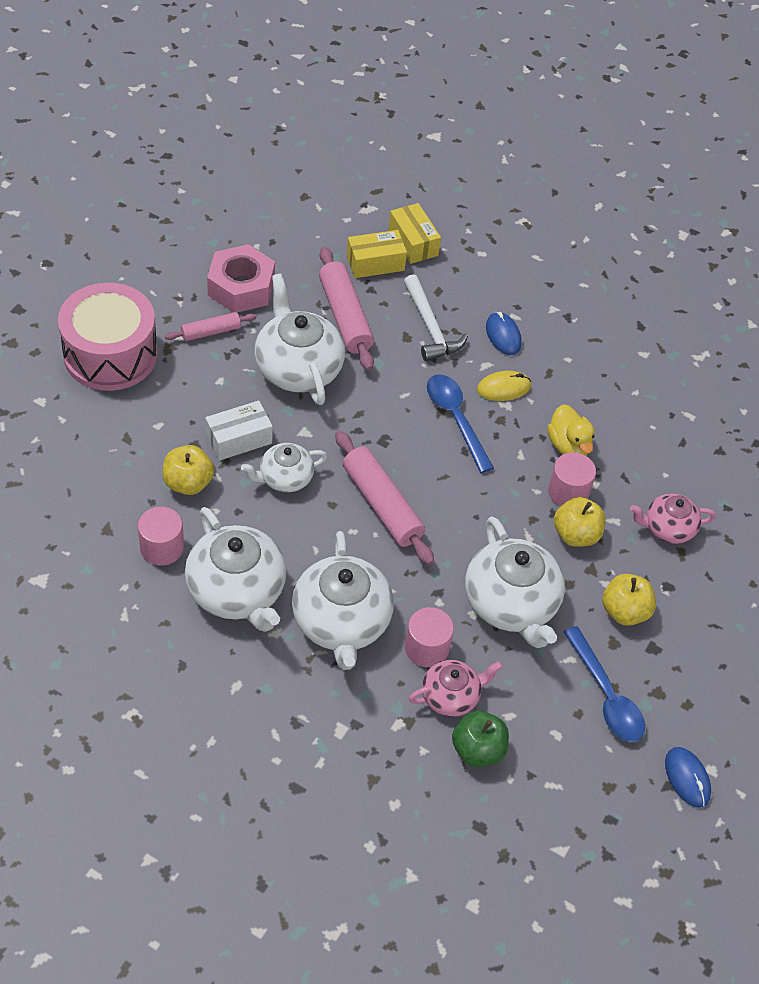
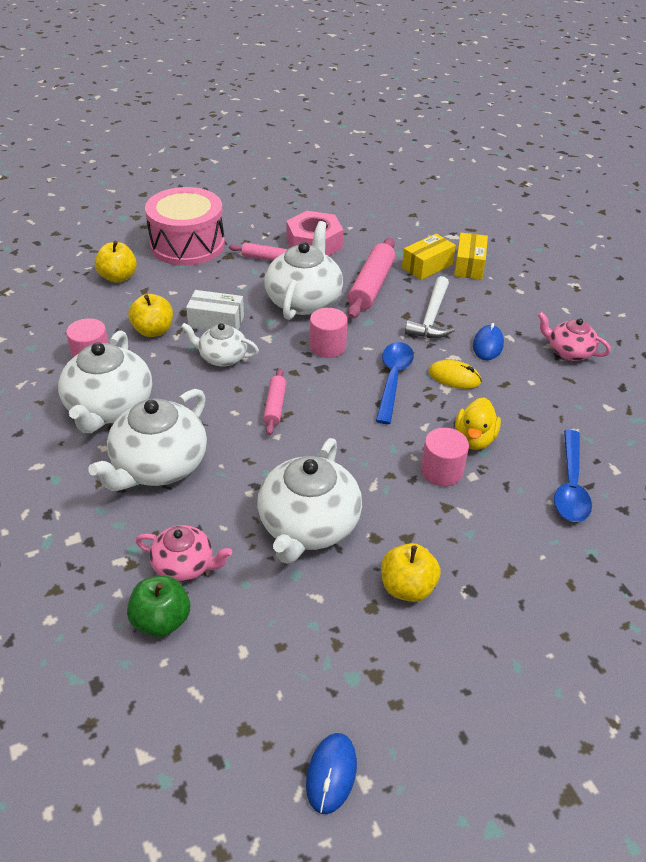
camera: 40 degrees right, 10 degrees down
pink rolling pin [335,430,434,565] -> pink rolling pin [263,368,287,435], size x0.57
yellow box [347,230,407,278] -> yellow box turned 60 degrees counterclockwise [402,234,456,280]
pink cylinder [405,607,454,667] -> pink cylinder moved to [310,308,348,358]
yellow apple [554,497,605,547] -> yellow apple moved to [95,241,137,283]
blue spoon [564,626,645,742] -> blue spoon moved to [554,430,592,522]
pink teapot [630,493,716,544] -> pink teapot moved to [538,312,611,361]

